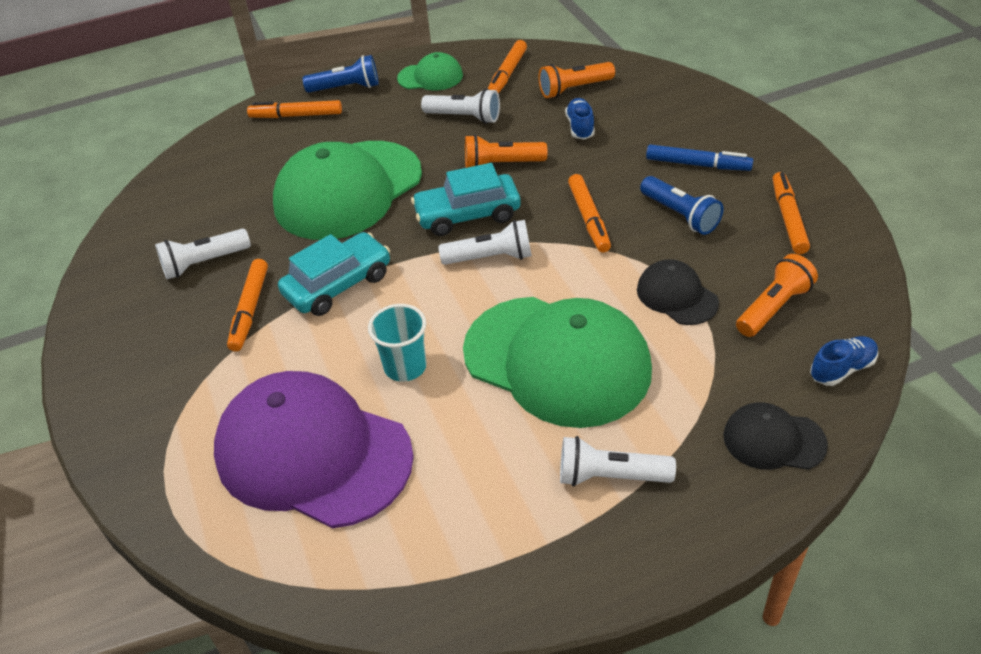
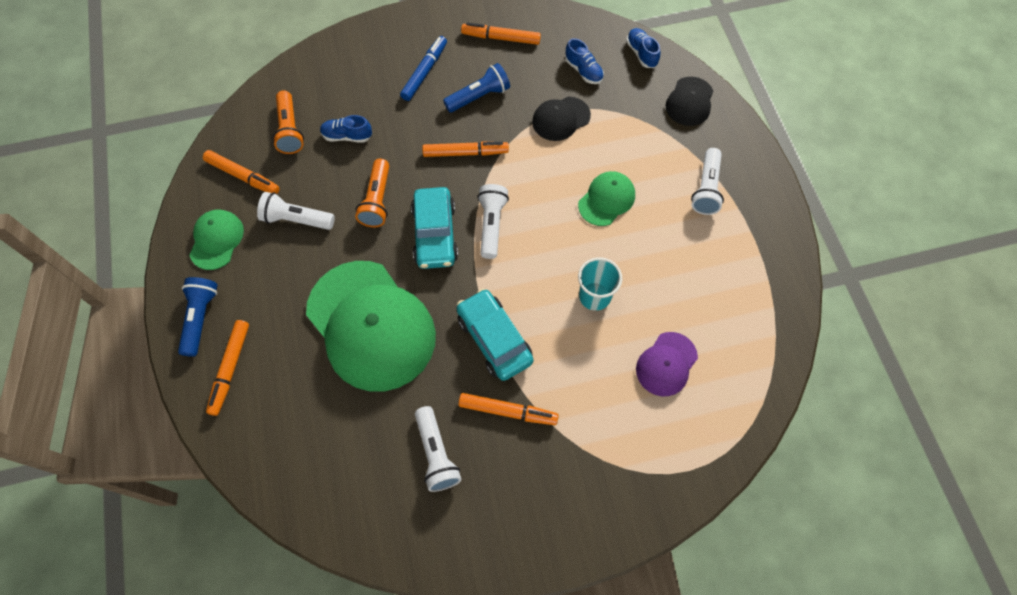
camera: 85 degrees left, 20 degrees up
purple cap [214,371,414,528] -> purple cap [636,332,698,396], size x0.47
white flashlight [421,88,500,124] -> white flashlight turned 105 degrees counterclockwise [257,192,335,230]
green cap [463,297,652,428] -> green cap [578,171,635,226], size x0.47
orange flashlight [736,254,818,337] -> blue shoe [565,38,604,84]

